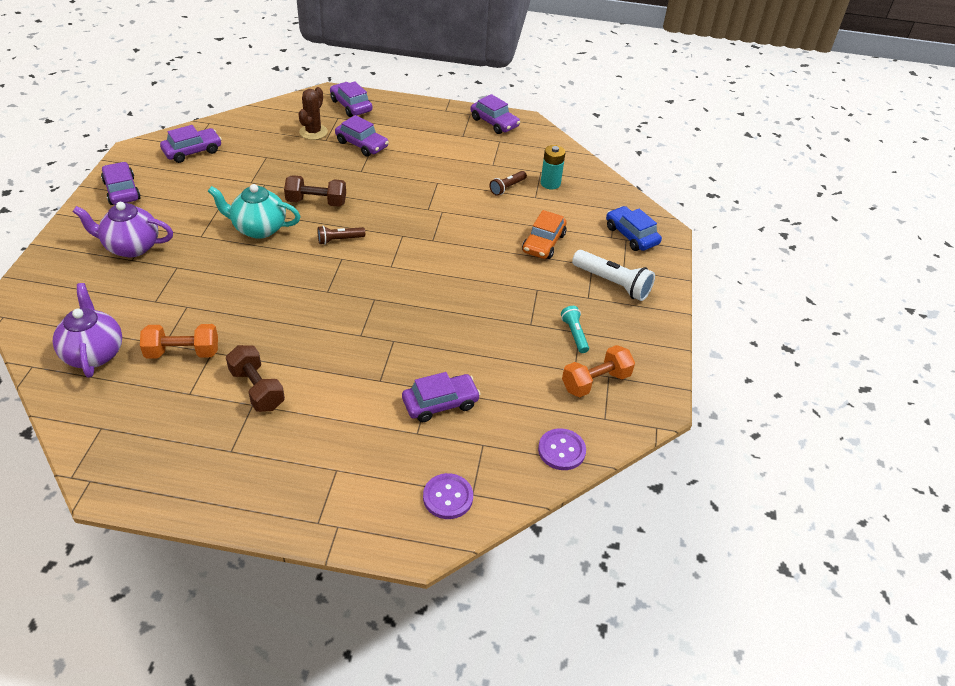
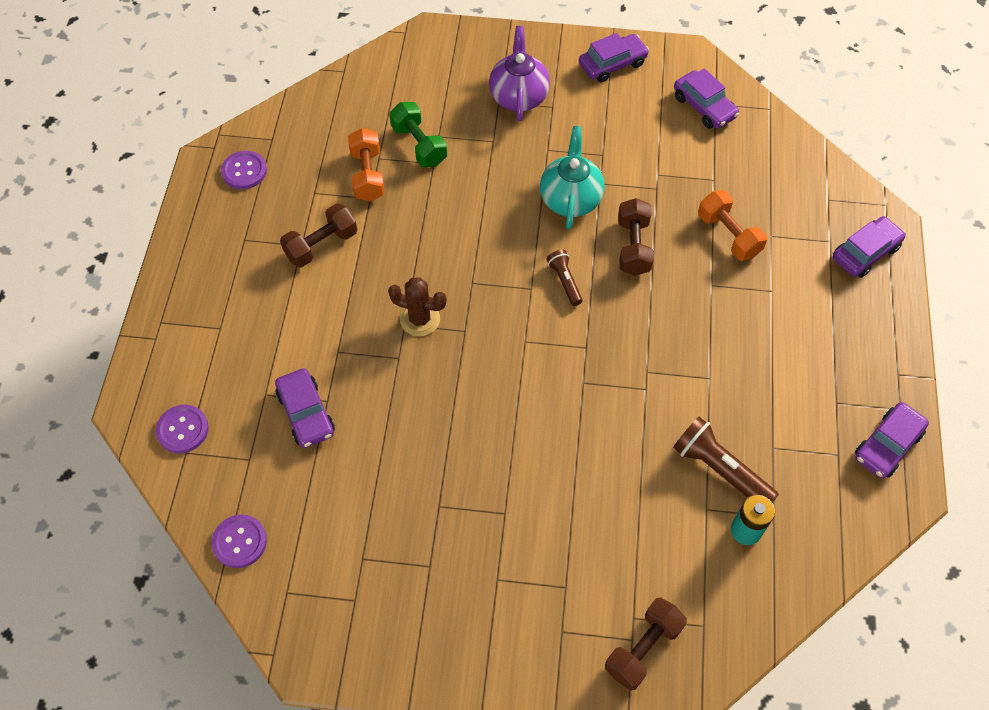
camera: 90 degrees right, 15 degrees up
purple teapot [53,283,122,377] -> none
brown cactus [299,87,328,140] -> brown cactus moved to [388,277,447,336]
purple car [335,115,389,157] -> none
brown flashlight [490,171,527,196] -> brown flashlight [673,417,779,503], size x1.73
orange car [522,210,567,259] -> none
turquoise flashlight [561,306,589,353] -> none
orange dumbbell [562,345,635,397] -> orange dumbbell moved to [698,190,767,261]
white flashlight [572,250,655,301] -> none
blue car [606,206,662,251] -> brown dumbbell [605,597,687,691]
none -> purple button [221,151,267,189]
none -> green dumbbell [389,102,447,167]

